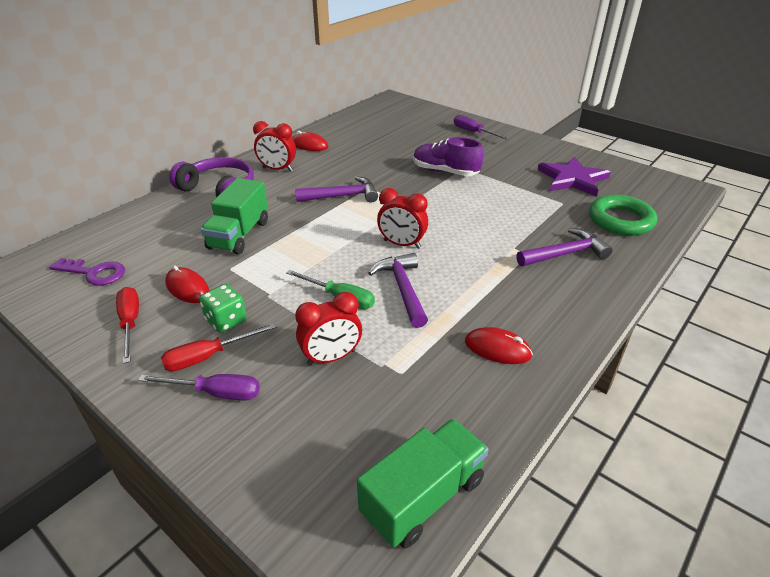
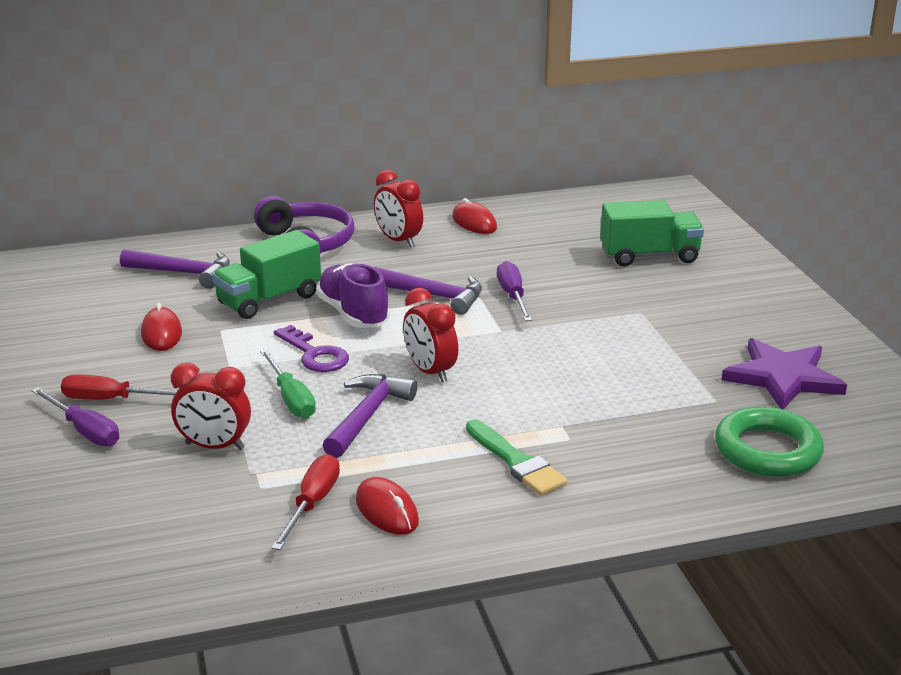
camera: 35 degrees right, 10 degrees down
purple key [49,258,125,286] -> purple key moved to [274,325,349,372]
red screwdriver [116,287,139,364] -> red screwdriver moved to [271,454,340,550]
green dice [199,284,247,333] -> none
green truck [357,419,489,548] -> green truck moved to [600,200,704,266]
purple shoe [413,137,484,176] -> purple shoe moved to [316,263,390,328]
purple screwdriver [454,115,509,140] -> purple screwdriver moved to [497,261,532,321]
purple hammer [516,228,613,266] -> purple hammer moved to [120,249,230,289]
none -> green brush [466,419,567,496]

